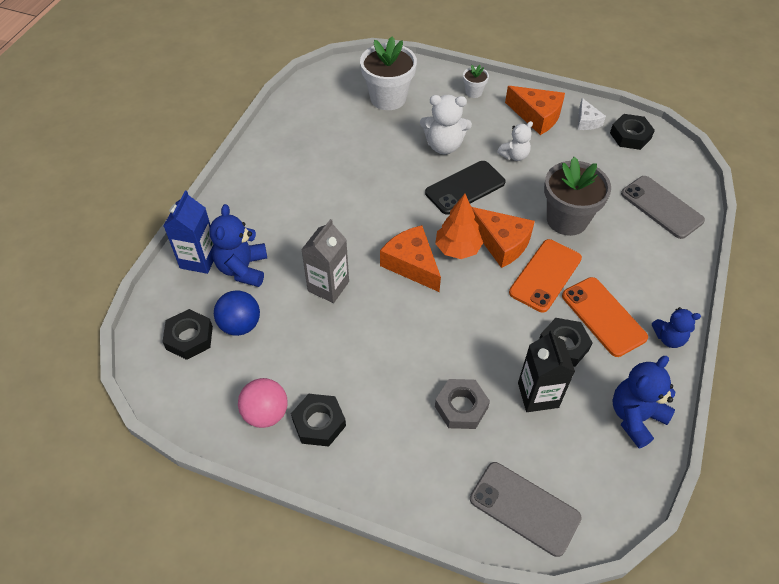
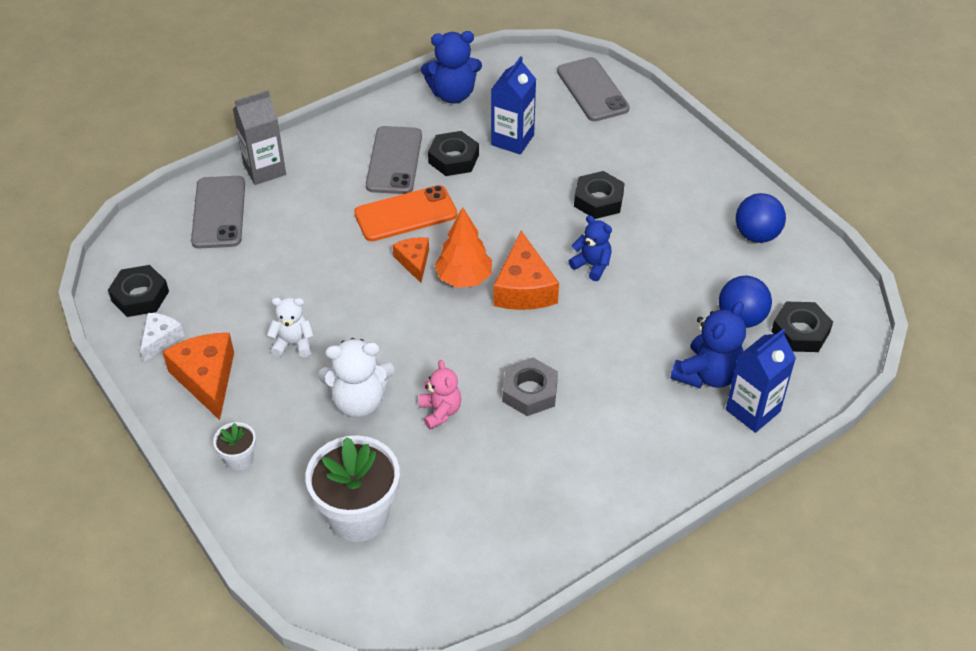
camera: 145 degrees left, 5 degrees down
pink ball [238,378,288,428] -> blue ball [736,193,786,243]
black nut [291,394,346,447] -> black nut moved to [574,171,625,219]
grey carton [301,219,349,303] -> grey carton moved to [233,90,286,185]
white teddy bear [420,95,472,154] -> white teddy bear turned 135 degrees clockwise [318,338,394,418]
black phone [425,161,506,214] -> none
grey nut [435,379,490,429] -> grey nut moved to [502,358,558,416]
orange cheese [472,207,535,268] -> orange cheese [393,237,429,283], size x0.59
black carton [518,330,575,412] -> blue carton [491,56,536,155]
grey flower pot [544,157,611,236] -> none
orange phone [562,277,648,357] -> grey phone [366,126,422,194]
blue teddy bear [652,307,701,348] -> blue teddy bear moved to [568,215,612,281]
none -> pink teddy bear [419,360,461,429]

